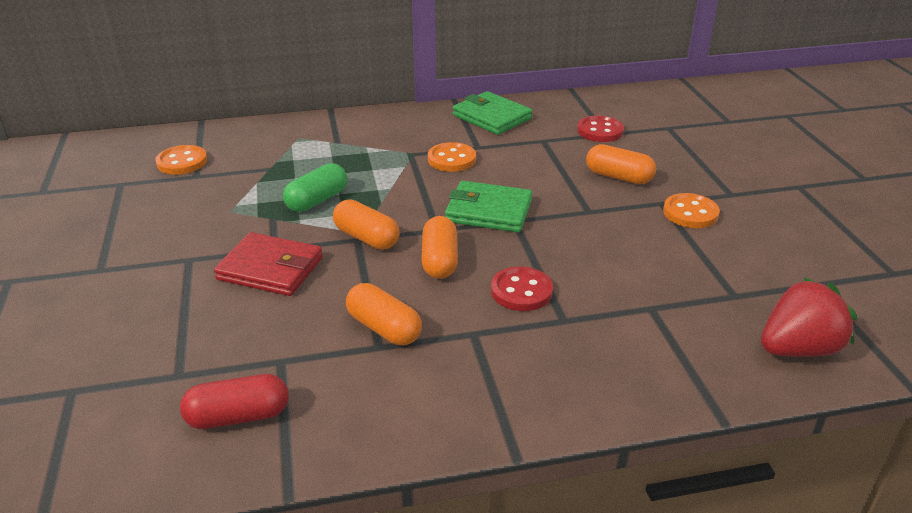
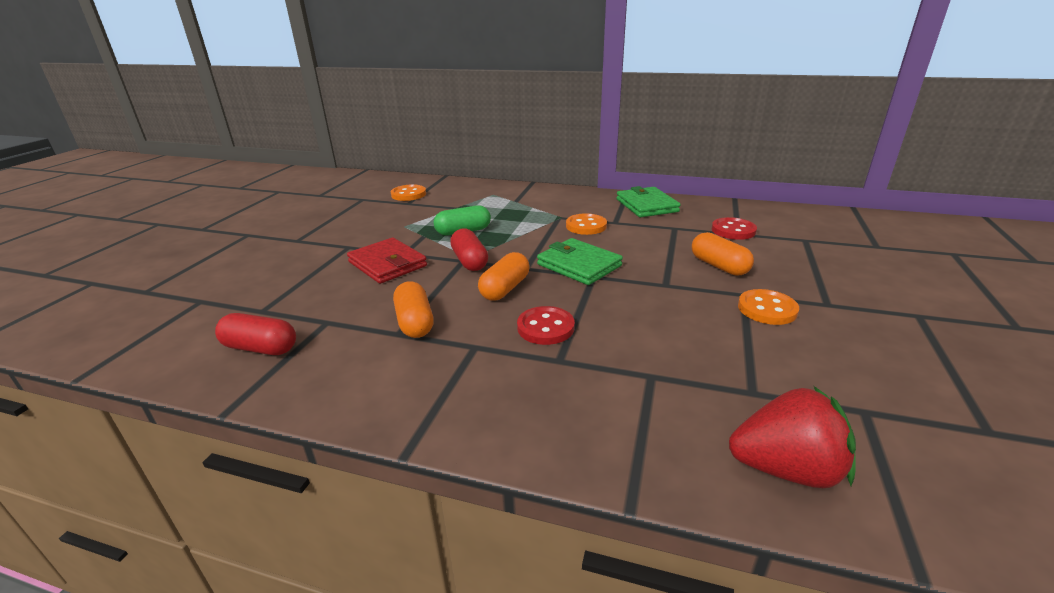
camera: 30 degrees right, 5 degrees down
orange capsule [333,200,399,250] -> red capsule [450,228,488,271]

